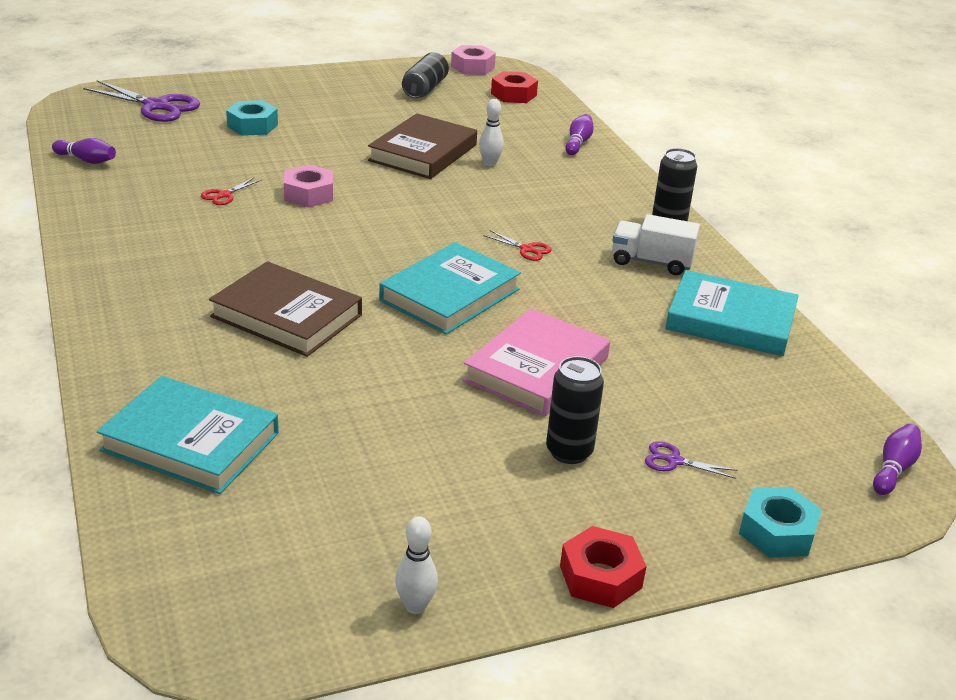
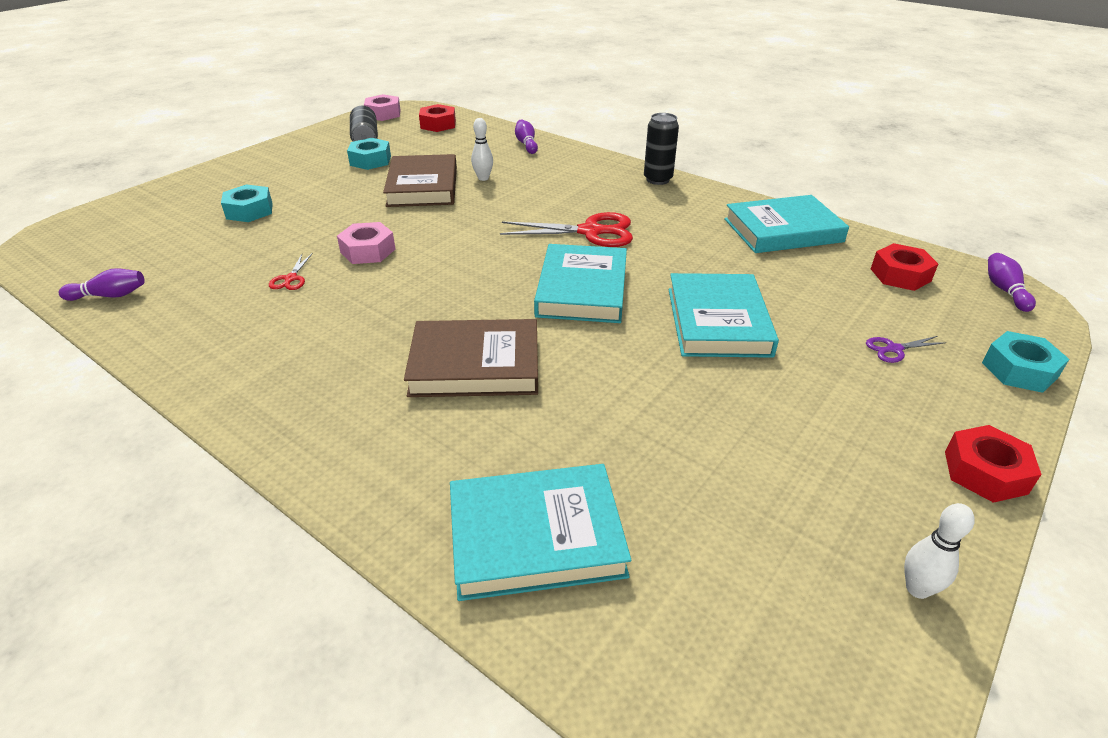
camera: 30 degrees left, 5 degrees up
purple scissors [83,80,200,122] -> none
pink book [463,308,610,417] -> turquoise book [668,273,779,358]
red scissors [483,230,552,261] -> red scissors [500,212,633,247], size x2.09
black can [546,356,604,464] -> none
white truck [612,214,700,275] -> none
none -> turquoise nut [347,138,391,170]
none -> red nut [871,243,938,291]

